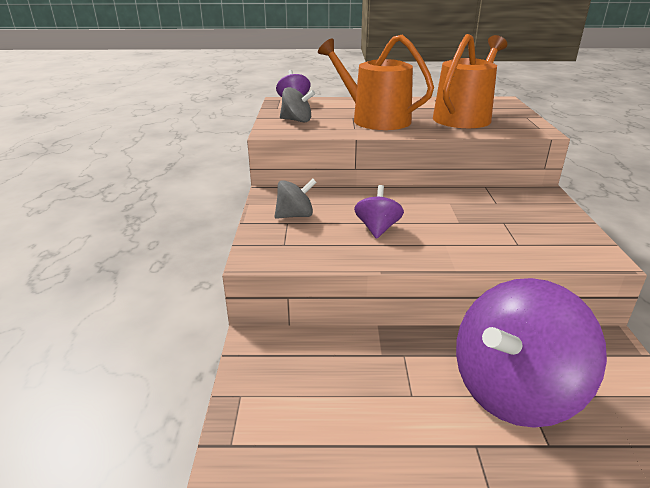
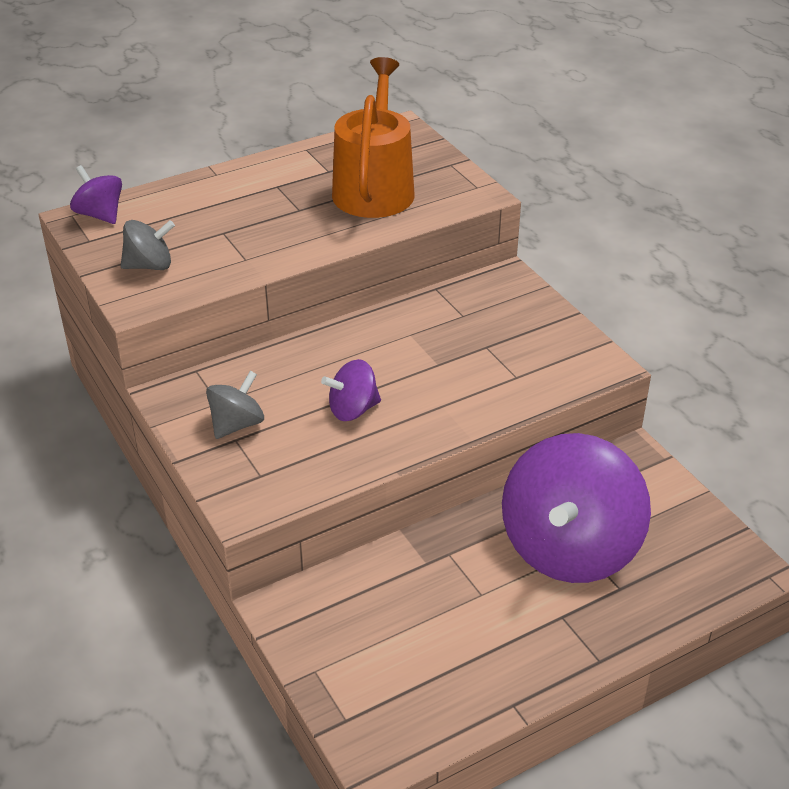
camera: 30 degrees left, 10 degrees up
orange watering can [318,34,434,130] -> none
purple spinning top [354,185,404,239] -> purple spinning top turned 90 degrees counterclockwise [321,359,381,421]

